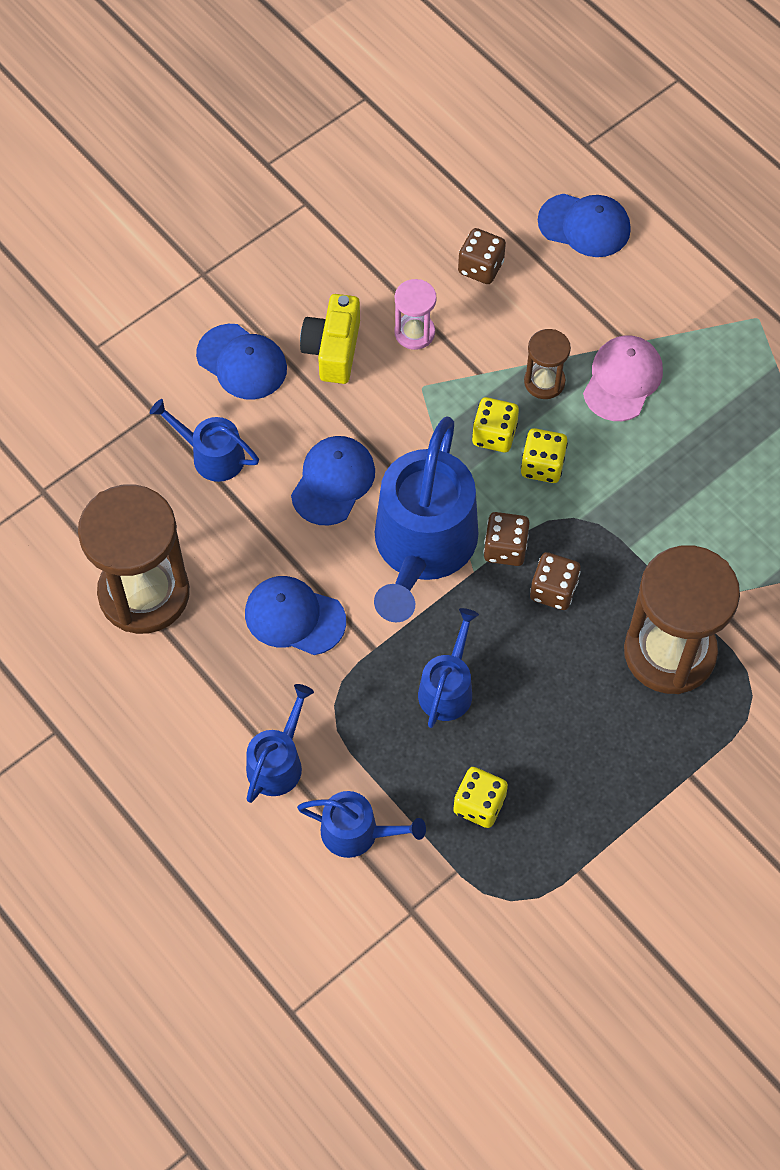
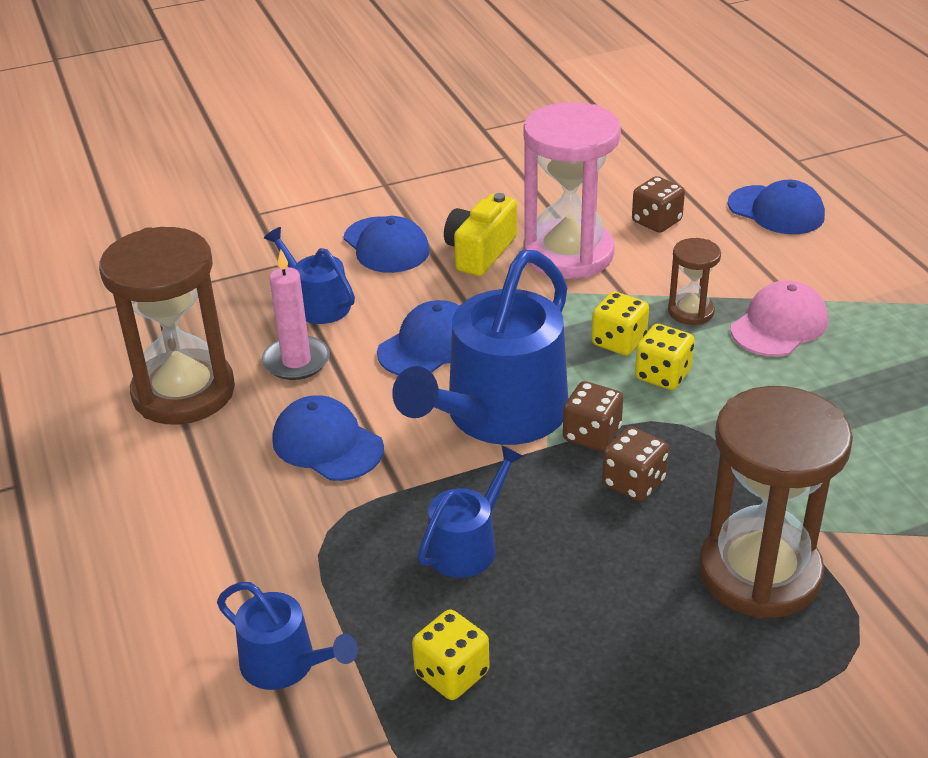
camera: 20 degrees right, 25 degrees down
blue watering can [246,684,314,803] -> none
pink hourglass [394,279,437,350] -> pink hourglass [523,102,621,279], size x2.10
none -> pink candle [262,249,330,380]

